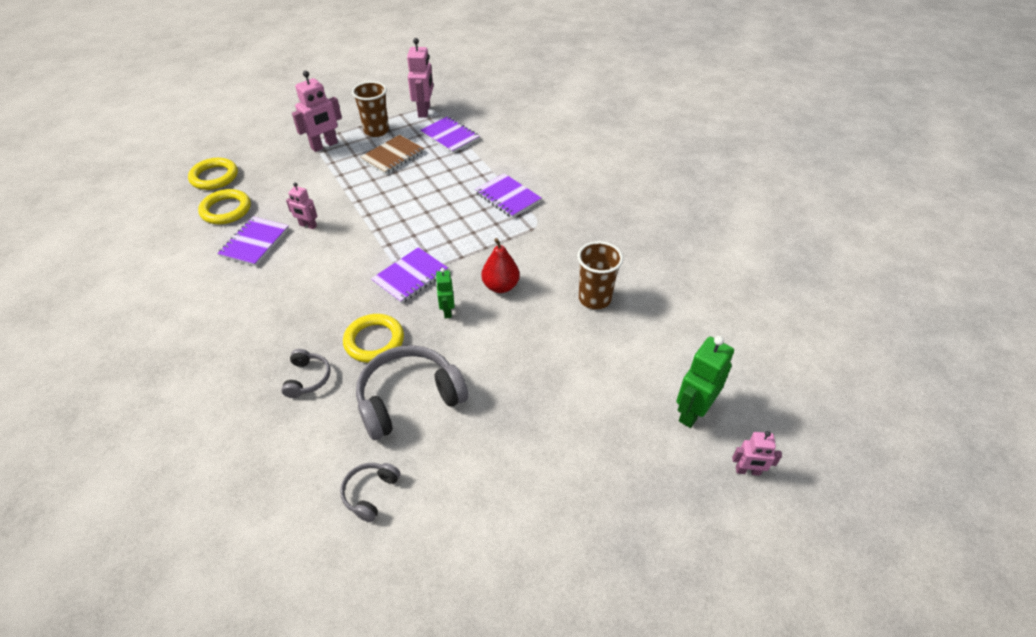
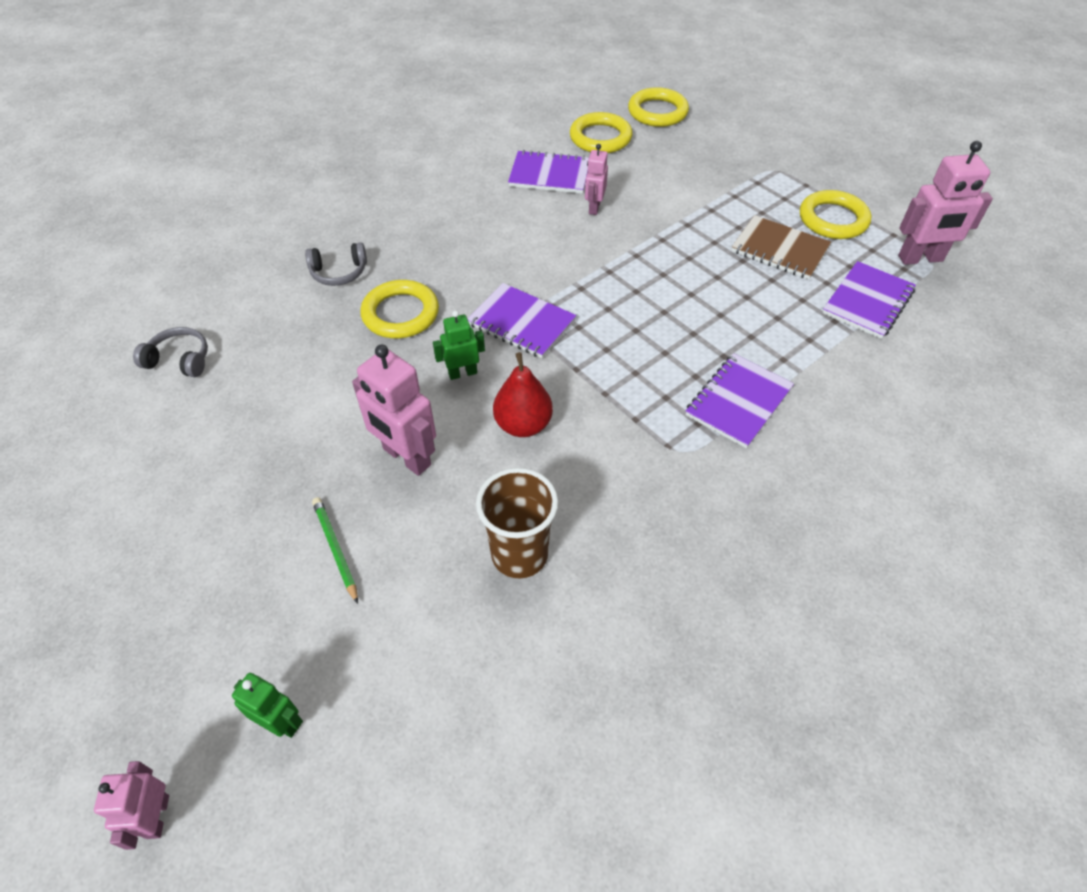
camera: 80 degrees right, 5 degrees up
pink robot [292,71,342,152] -> pink robot moved to [352,345,436,476]
brown cup [352,81,389,137] -> yellow ring [800,190,871,239]
grey headphones [356,345,468,440] -> none
green robot [676,336,734,428] -> green robot [232,673,303,738], size x0.58
none -> green pencil [312,497,358,604]

